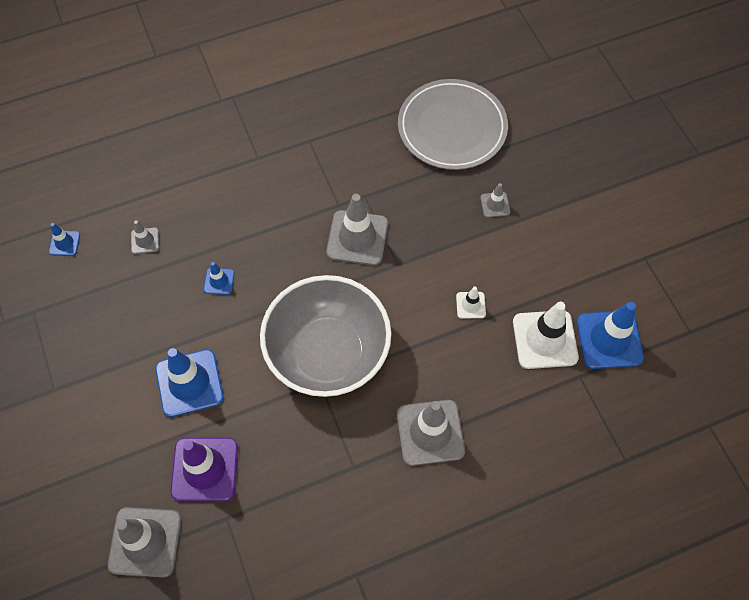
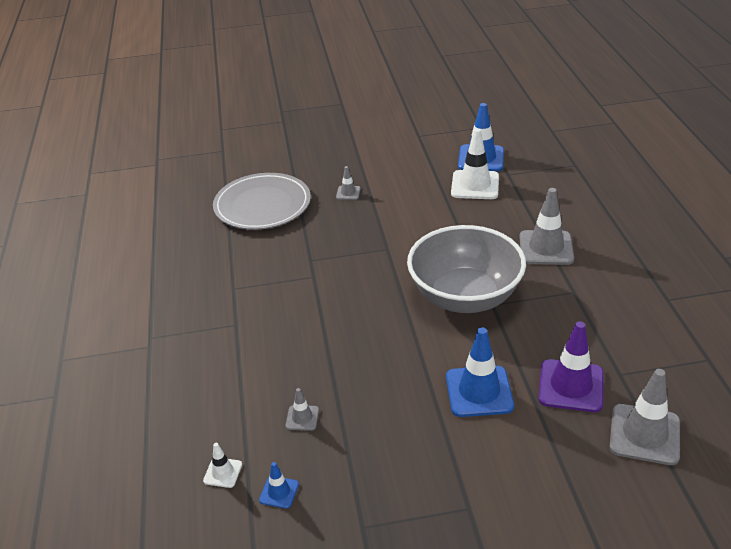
camera: 75 degrees left, 25 degrees down
blue traffic cone [204,262,235,295] -> none
grey traffic cone [326,194,388,265] -> none
white traffic cone [456,286,486,319] -> white traffic cone moved to [203,443,242,488]

